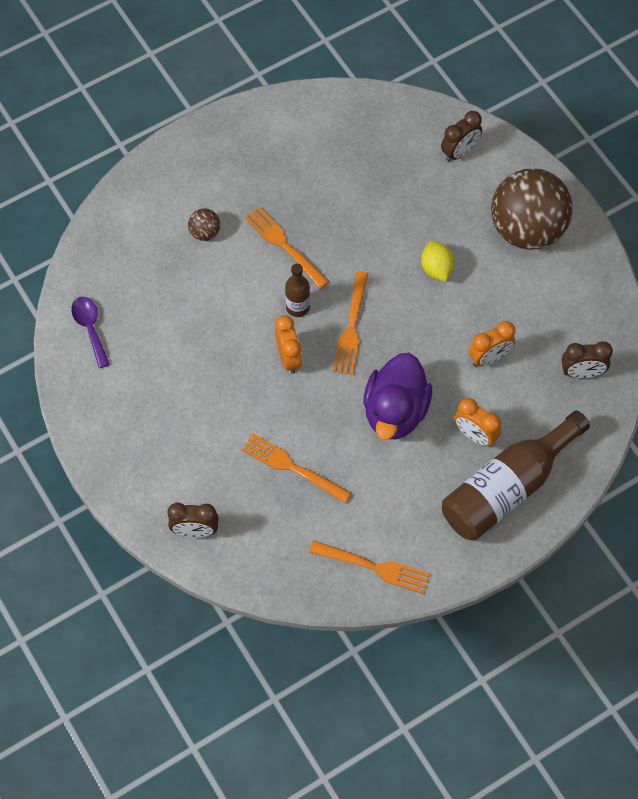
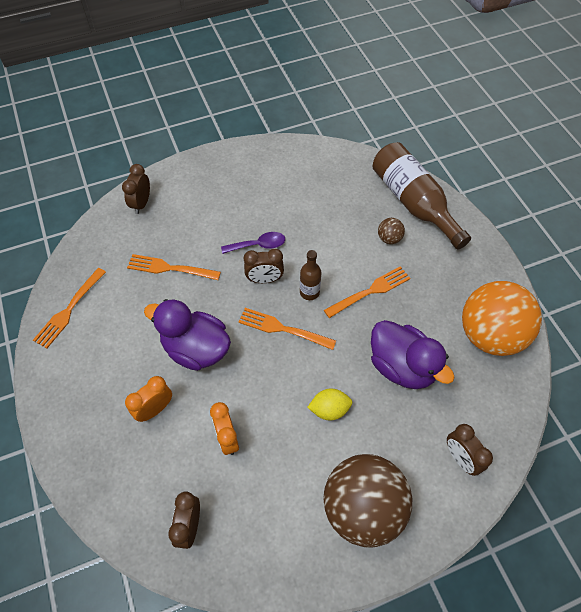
camera: 100 degrees right, 5 degrees down
purple spoon [71,297,110,368] -> purple spoon moved to [221,232,285,254]
orange fork [242,433,352,503] -> orange fork turned 120 degrees counterclockwise [127,254,221,280]
orange clock [275,315,302,374] -> brown clock [244,249,284,283]
brown bottle [442,410,590,541] -> brown bottle moved to [373,142,471,250]
none -> purple duck [371,320,455,389]
none -> orange ball [462,281,542,356]

